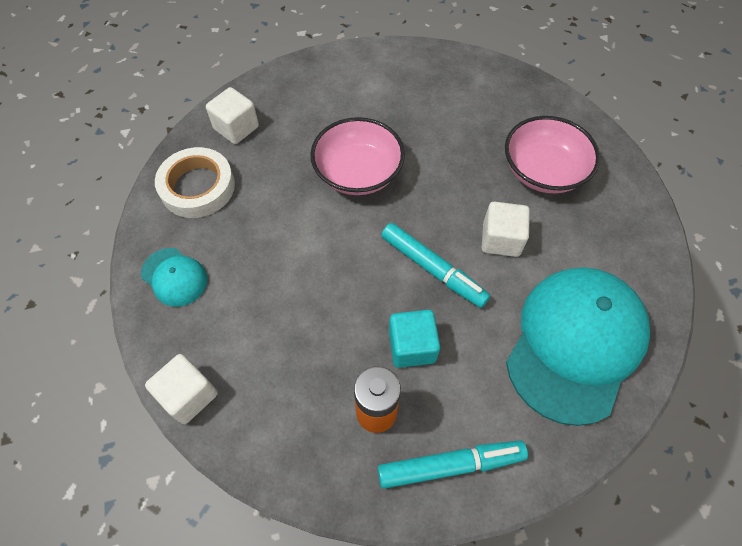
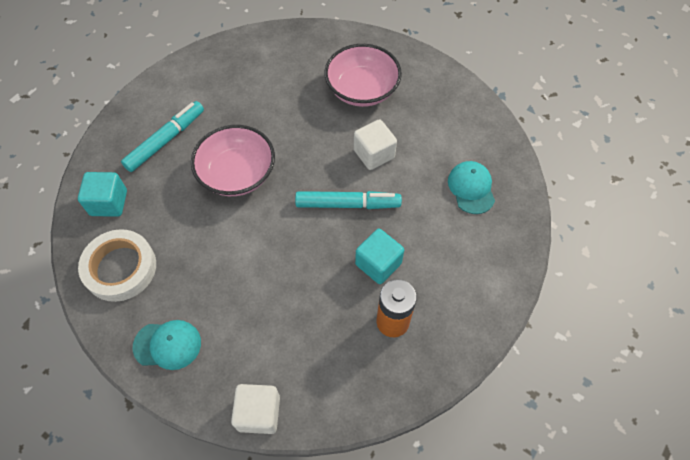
camera: 40 degrees left, 0 degrees up
white cube [206,87,259,144] -> turquoise cube [78,172,127,217]
turquoise marker [378,441,528,489] -> turquoise marker moved to [121,101,204,172]
turquoise cap [506,267,650,426] -> turquoise cap [448,161,495,214], size x0.46

